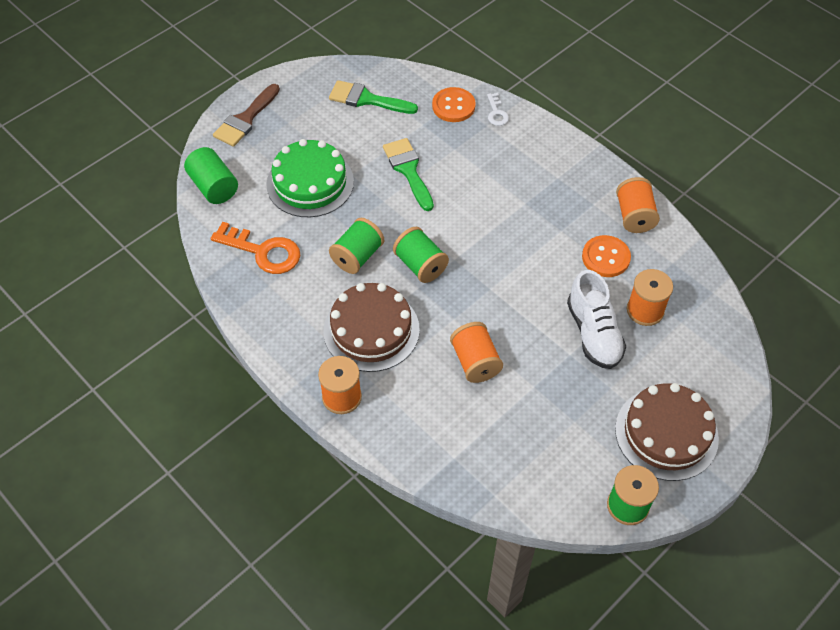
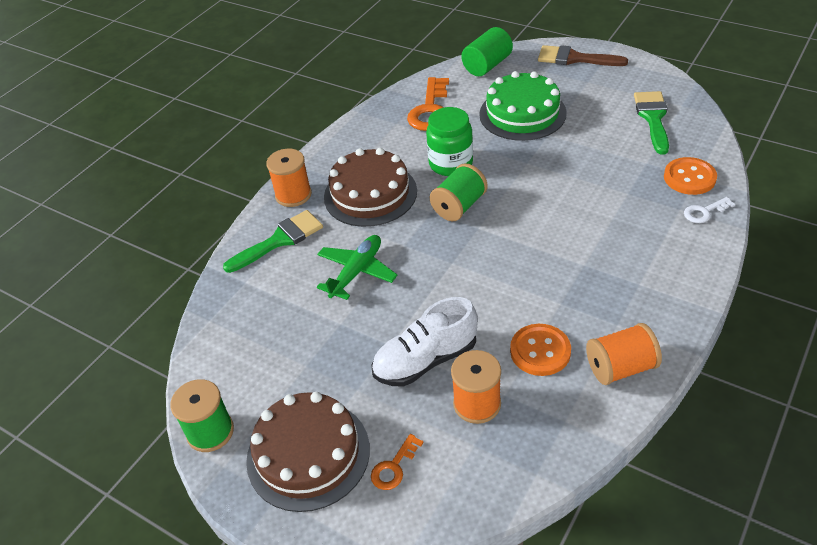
camera: 80 degrees right, 10 degrees down
green spool [329,218,384,274] -> green jar [426,107,473,176]
green brush [383,138,434,211] -> green brush moved to [223,210,323,273]
orange spool [450,322,503,383] -> green plane [317,235,398,300]
none -> orange key [371,434,424,490]

